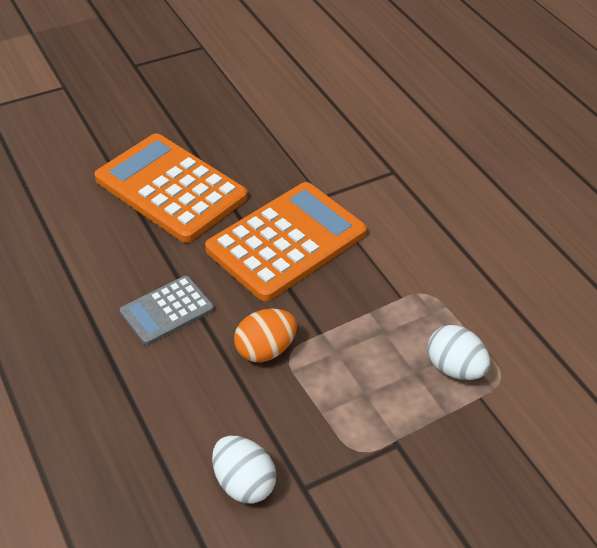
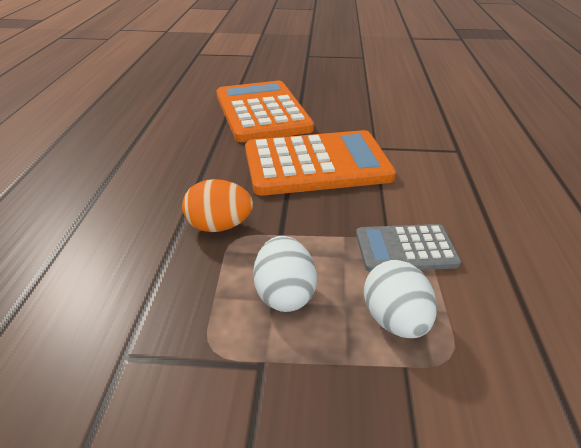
camera: 35 degrees right, 10 degrees down
grey calculator [120,276,214,345] -> grey calculator moved to [356,224,461,272]
white egg [212,436,276,504] -> white egg moved to [253,236,317,312]

